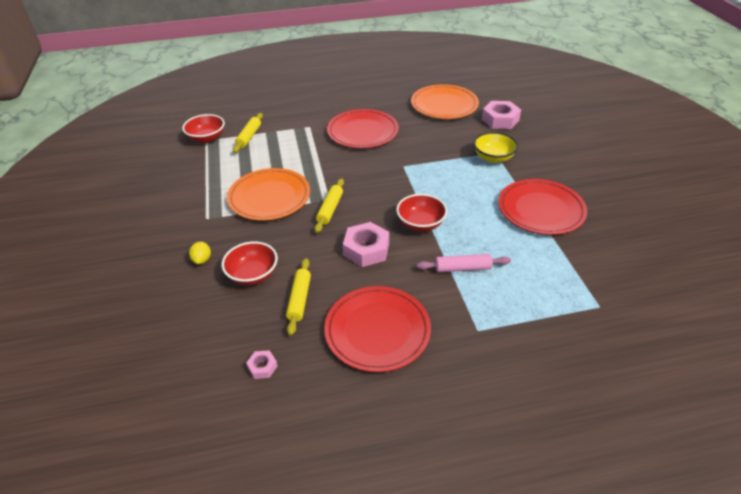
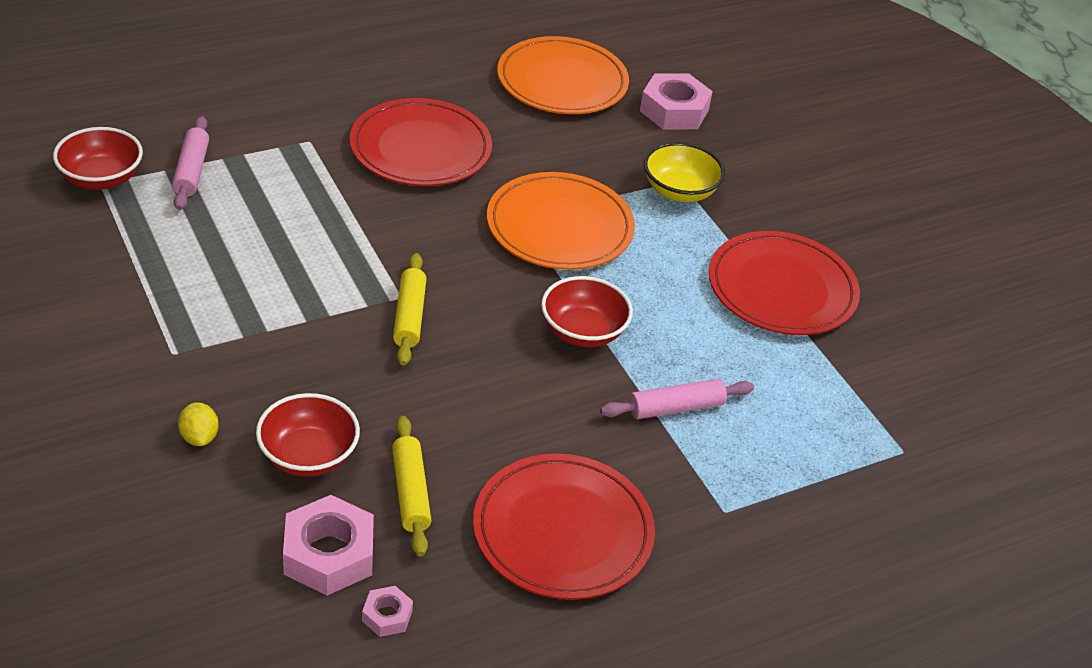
camera: 20 degrees left, 0 degrees up
orange plate [227,168,310,221] -> orange plate moved to [487,172,635,270]
yellow rolling pin [233,113,263,153] -> pink rolling pin [172,116,209,210]
pink nut [343,222,389,267] -> pink nut moved to [283,495,374,596]

